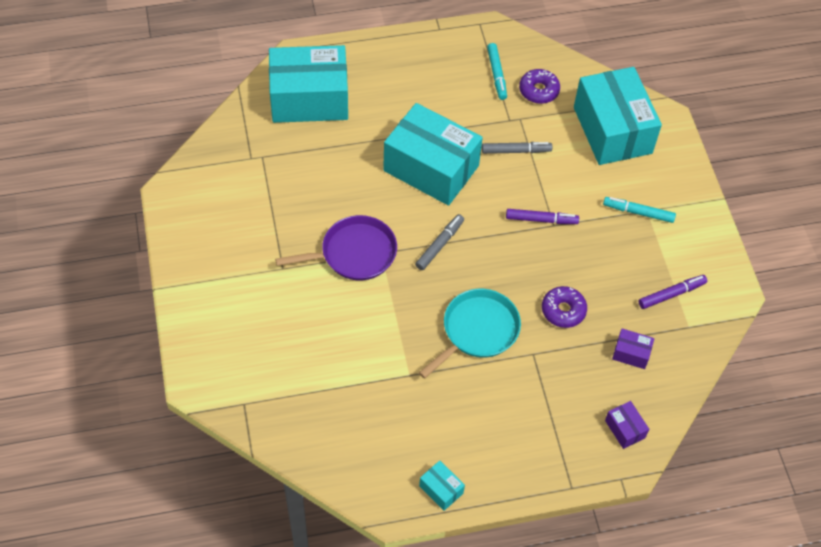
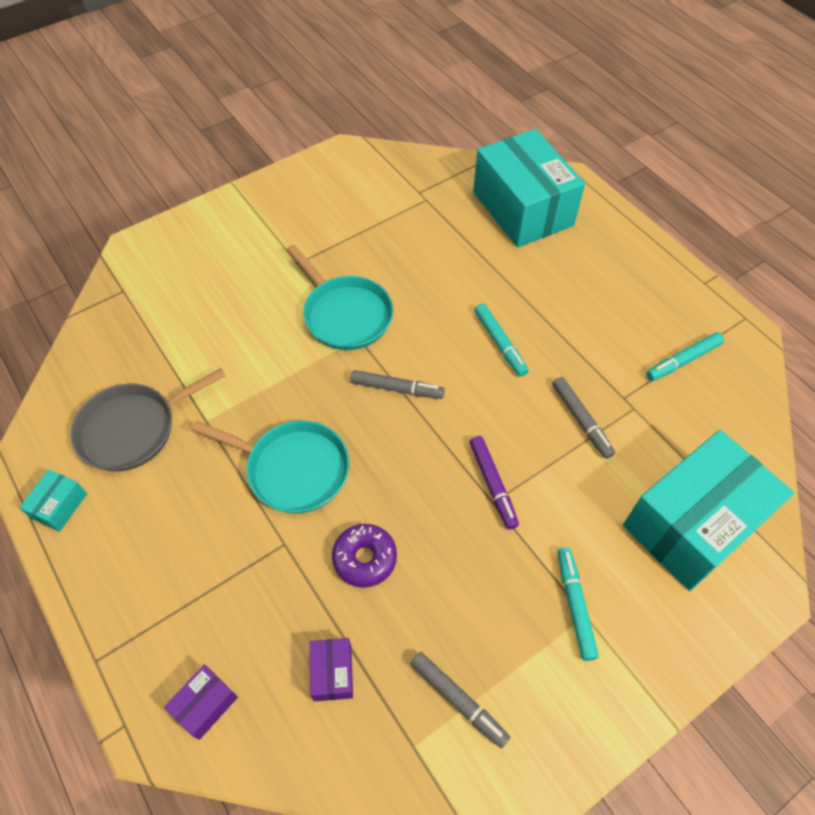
camera: 70 degrees right, 0 degrees up
purple pan [275,215,397,280] -> turquoise pan [287,245,393,350]
turquoise box [383,103,483,206] -> turquoise marker [475,303,528,377]
purple donut [519,69,560,104] -> none
purple marker [639,275,707,309] -> grey marker [411,652,510,748]
none -> grey pan [71,368,226,472]

